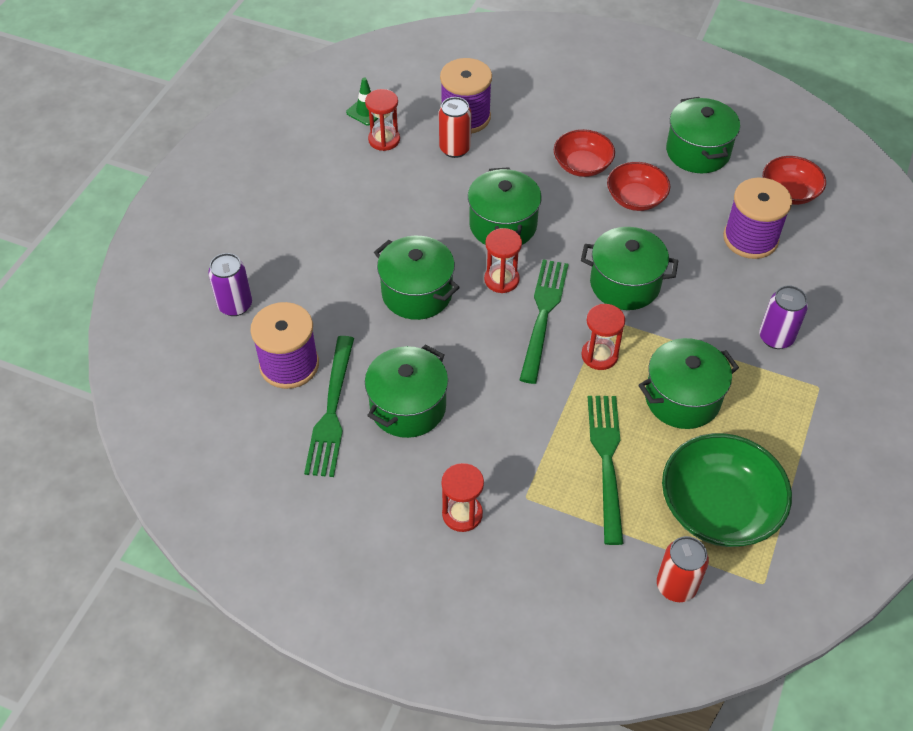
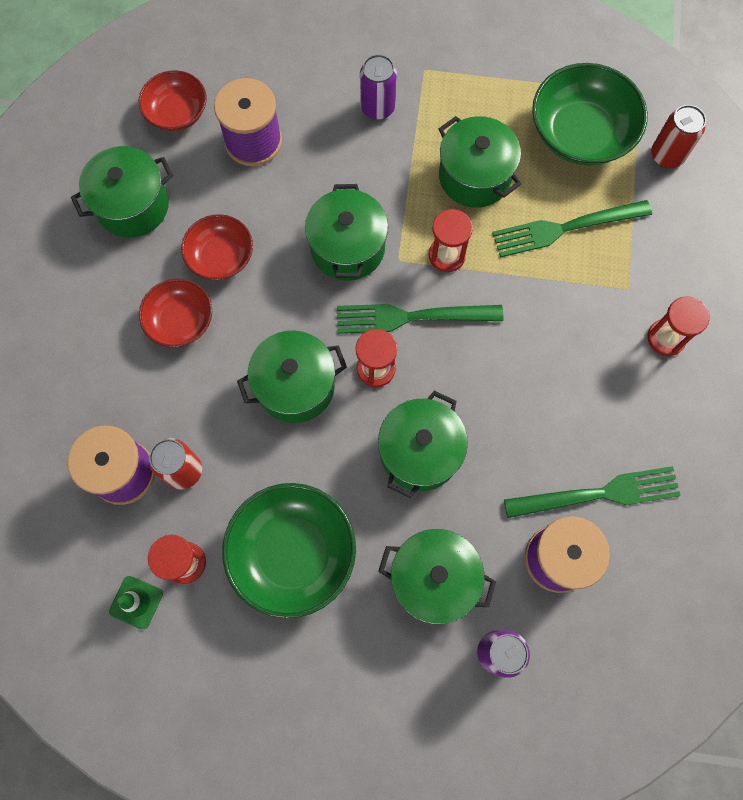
camera: 105 degrees left, 20 degrees up
green pot [365,345,448,438] -> green pot moved to [378,529,496,624]
none -> green bowl [222,483,356,618]

